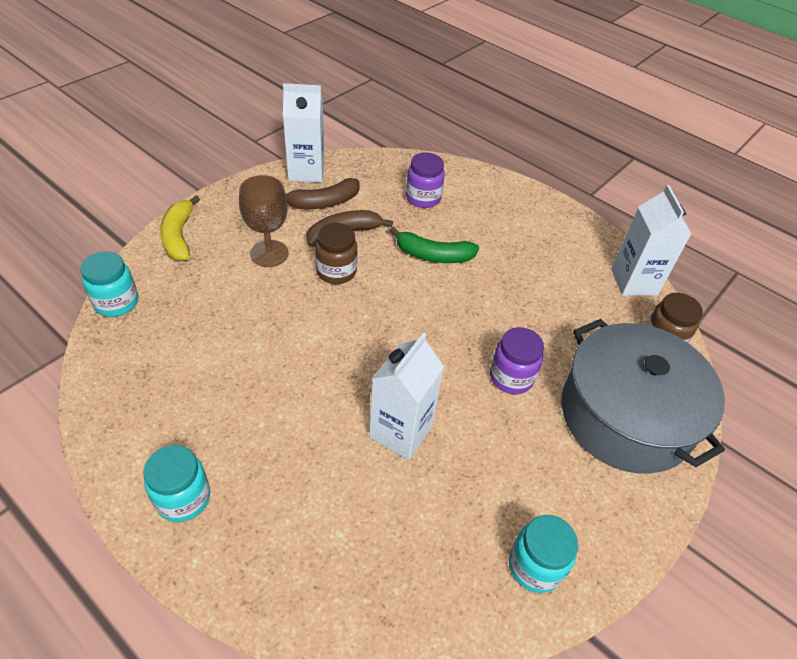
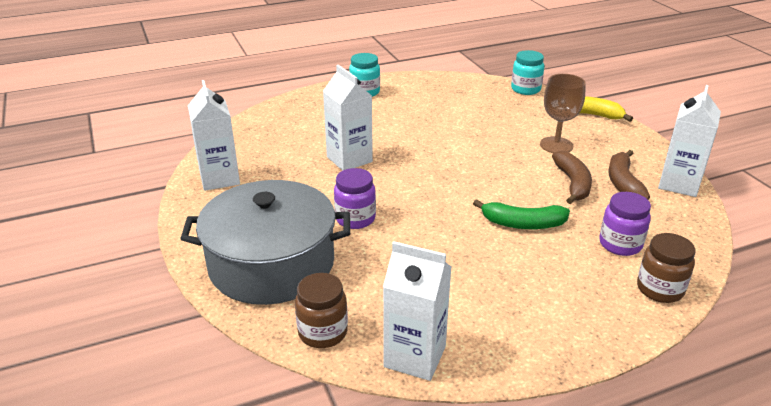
camera: 120 degrees right, 15 degrees down
brown jar [315,223,358,284] -> brown jar moved to [637,233,696,303]
green banana [390,226,479,263] -> green banana turned 120 degrees counterclockwise [473,199,570,229]
turquoise jar [509,515,578,593] -> white carton [188,80,240,191]

